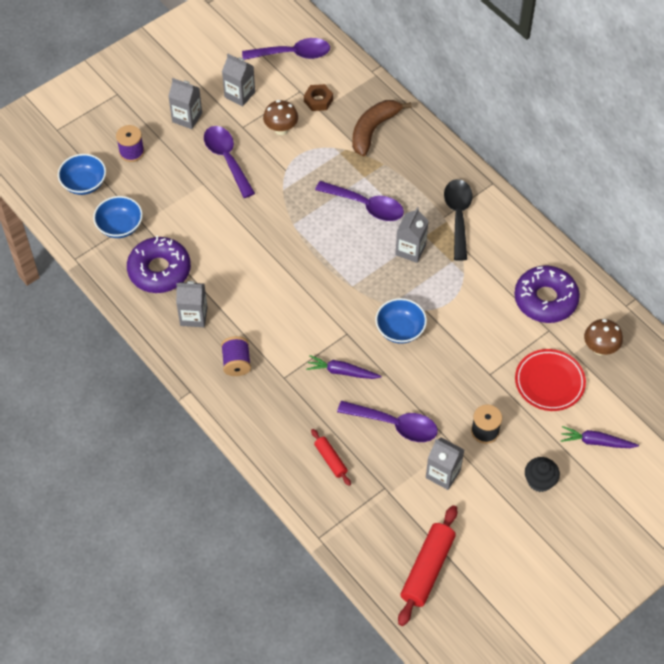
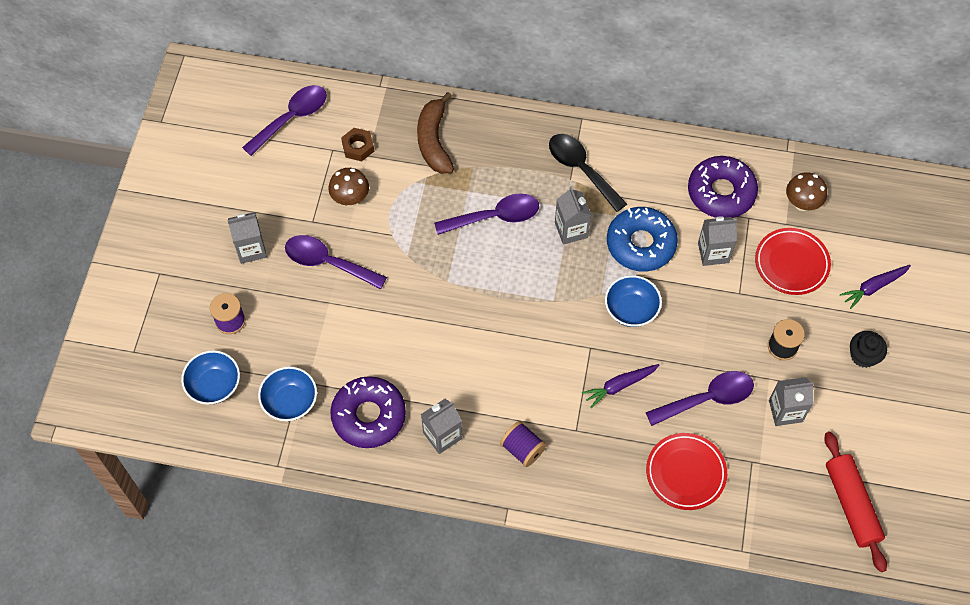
camera: 40 degrees left, 5 degrees up
grey carton [222,54,255,106] -> grey carton moved to [698,216,737,266]
red rolling pin [311,429,351,486] -> red plate [646,433,727,510]
none -> blue donut [607,207,678,272]

